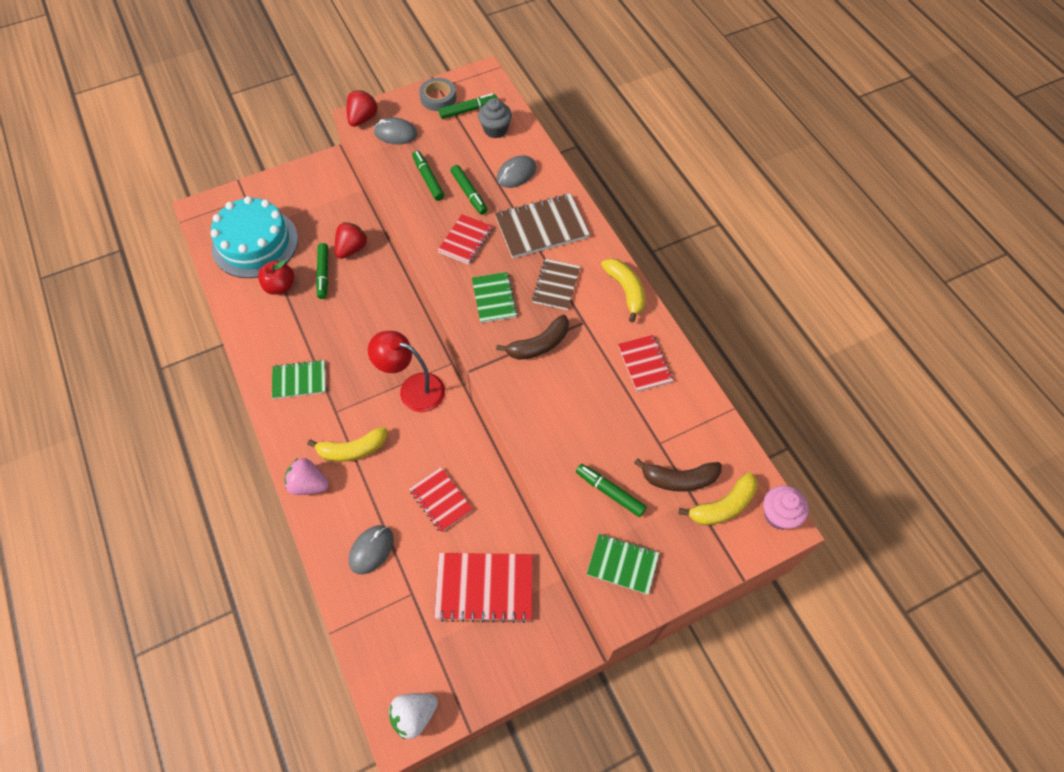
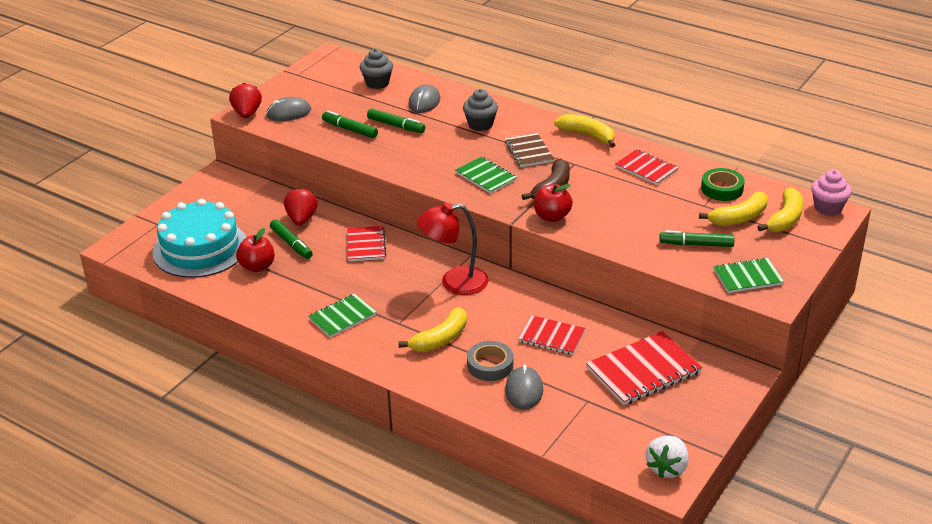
camera: 30 degrees left, 25 degrees down
pink strawberry [284,458,329,495] -> none
grey tape [419,78,456,111] -> grey tape moved to [467,341,513,381]
red notebook [438,214,492,264] -> red notebook moved to [347,226,386,261]
green marker [439,93,498,119] -> none
brown notebook [495,194,590,258] -> grey cupcake [463,89,498,131]
brown banana [634,458,722,492] -> yellow banana [699,192,768,226]
none -> red apple [534,184,573,222]
none -> green tape [701,168,745,201]

